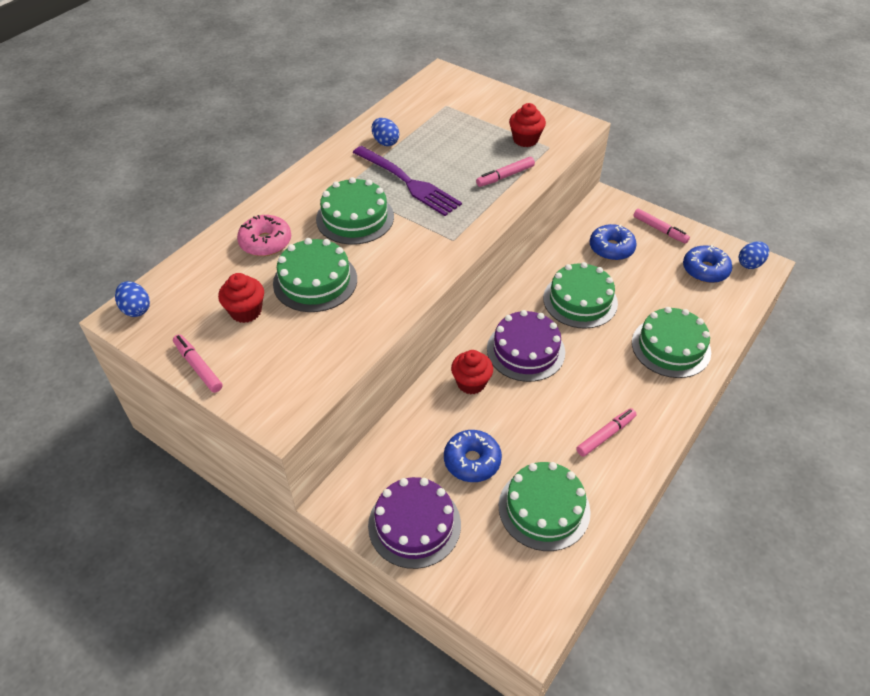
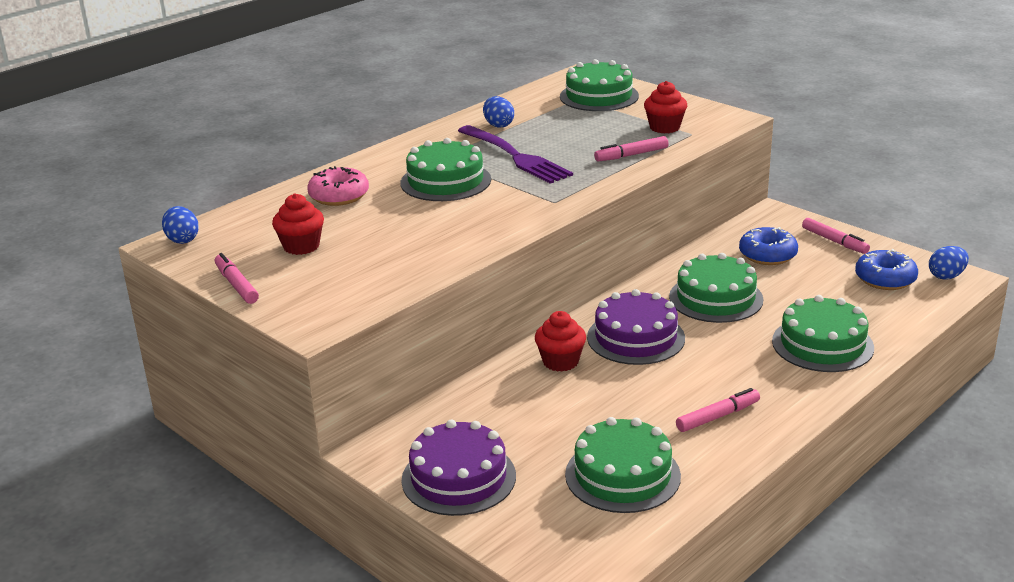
camera: 10 degrees right, 20 degrees down
green cake [273,238,357,312] -> green cake moved to [560,59,639,111]
blue donut [444,430,502,482] -> none

